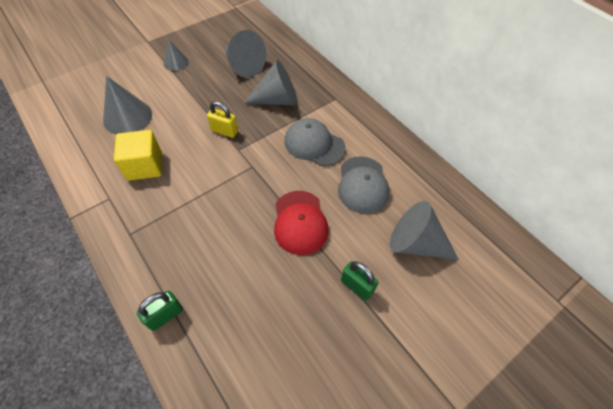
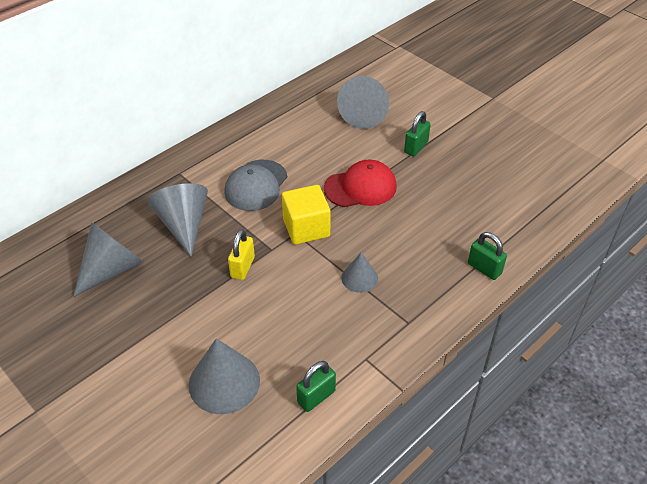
camera: 95 degrees left, 10 degrees down
yellow cube [114,130,162,181] -> yellow cube moved to [282,185,331,245]
grey cone [163,39,188,71] -> grey cone moved to [341,252,378,293]
grey cap [338,156,389,214] -> none
none -> green padlock [296,361,336,412]

